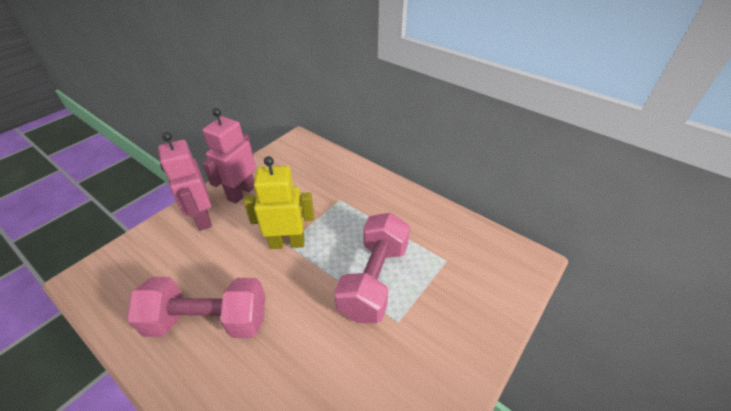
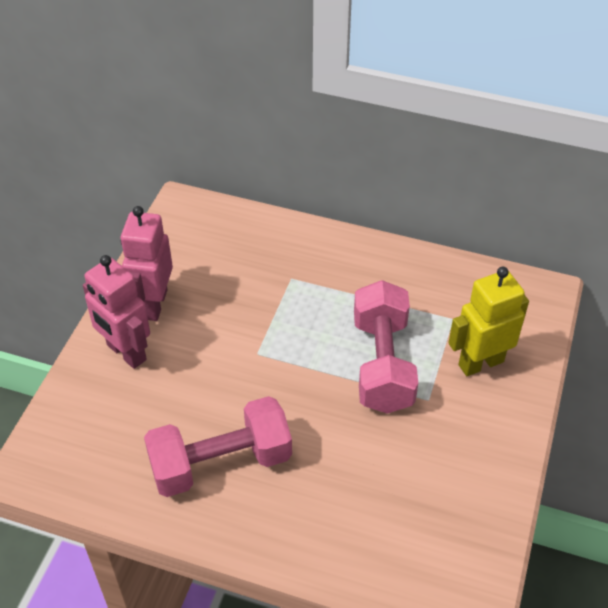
camera: 20 degrees left, 5 degrees up
yellow robot [244,156,314,249] -> yellow robot moved to [448,267,529,376]

